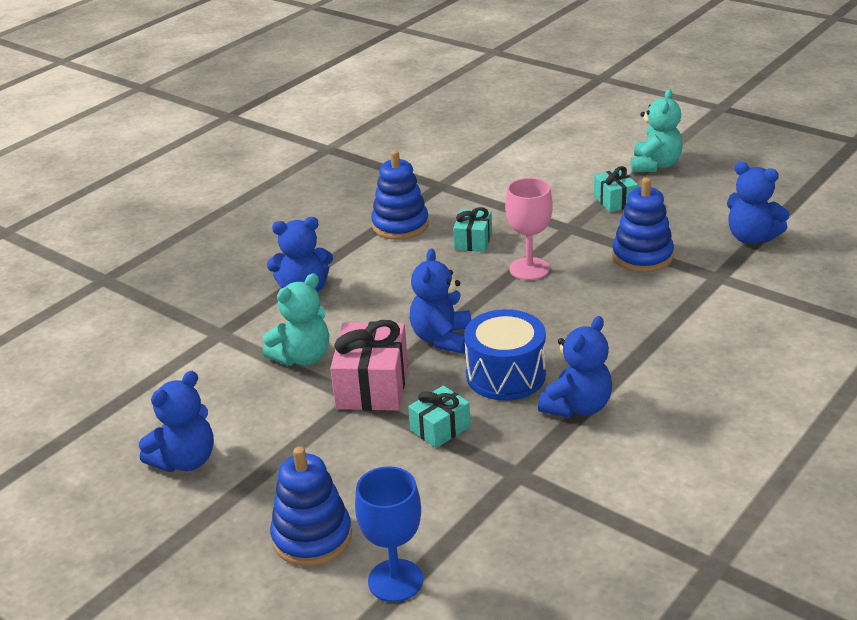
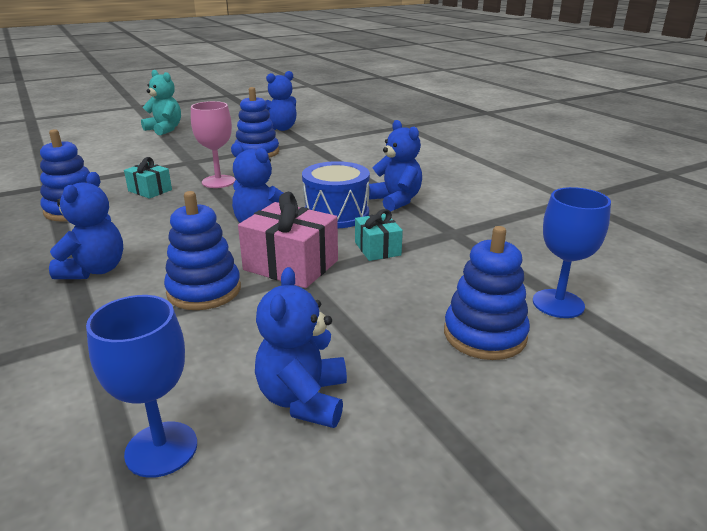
camera: 70 degrees left, 5 degrees down
blue teddy bear [139,371,214,472] -> blue teddy bear turned 150 degrees counterclockwise [255,267,347,428]
turquoise teddy bear [263,273,329,366] -> blue stacking toy [164,191,241,310]
turquoise gift [594,166,638,212] -> none
none -> blue goblet [86,295,197,478]

